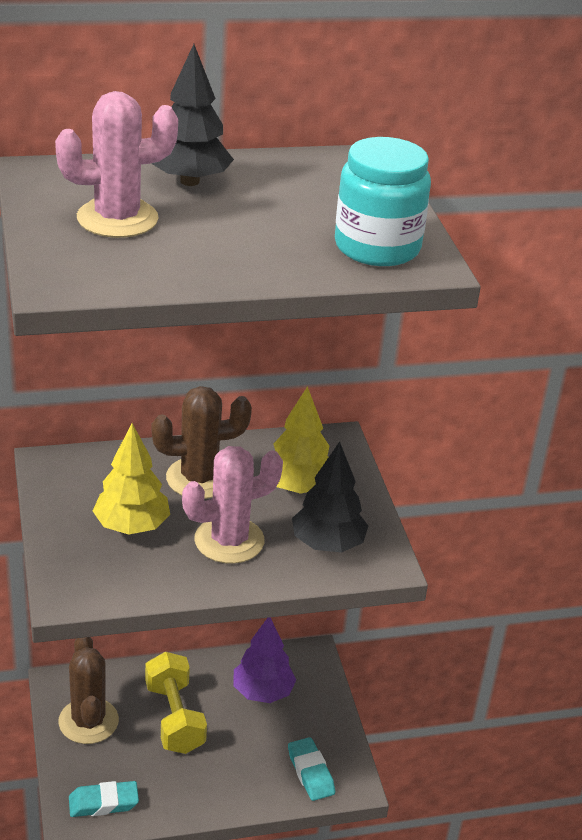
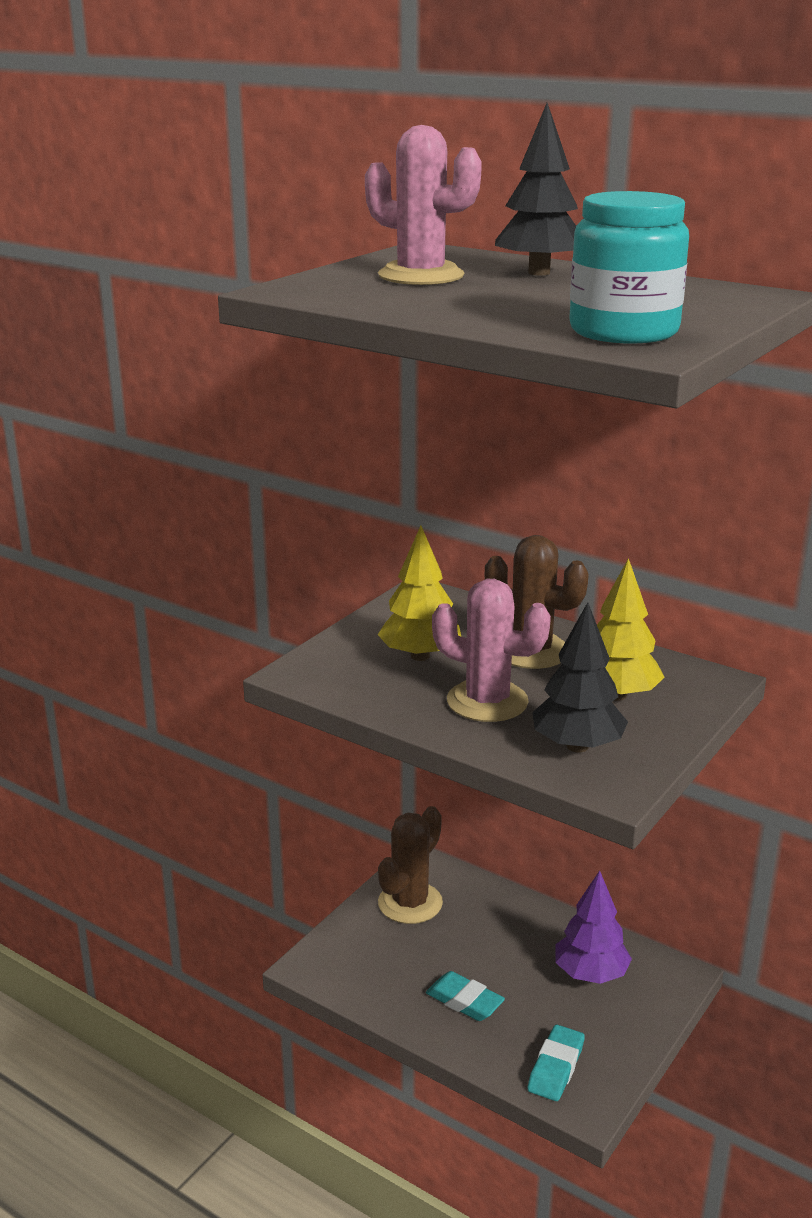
camera: 50 degrees right, 10 degrees down
turquoise eraser [69,781,139,817] -> turquoise eraser moved to [426,971,505,1021]
yellow dumbbell [145,652,207,754] -> none

